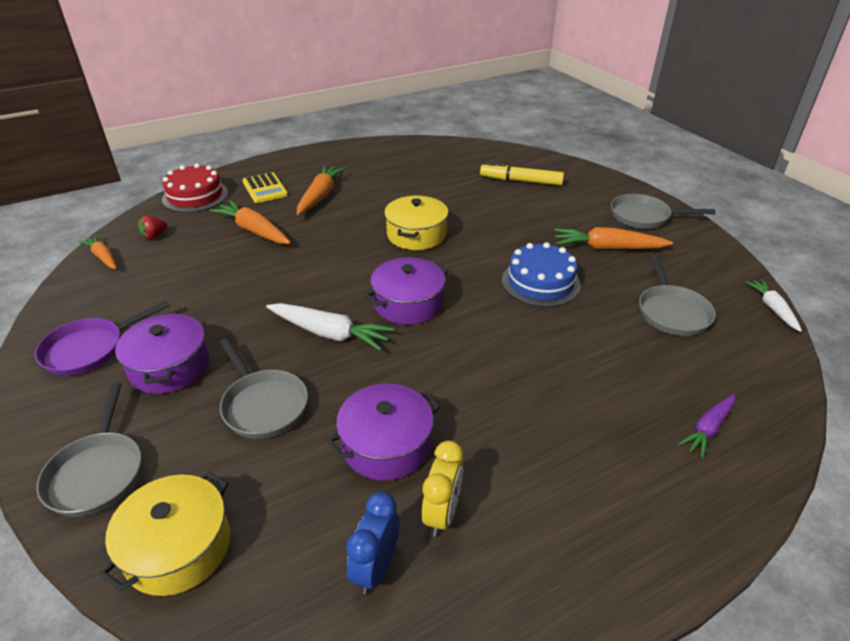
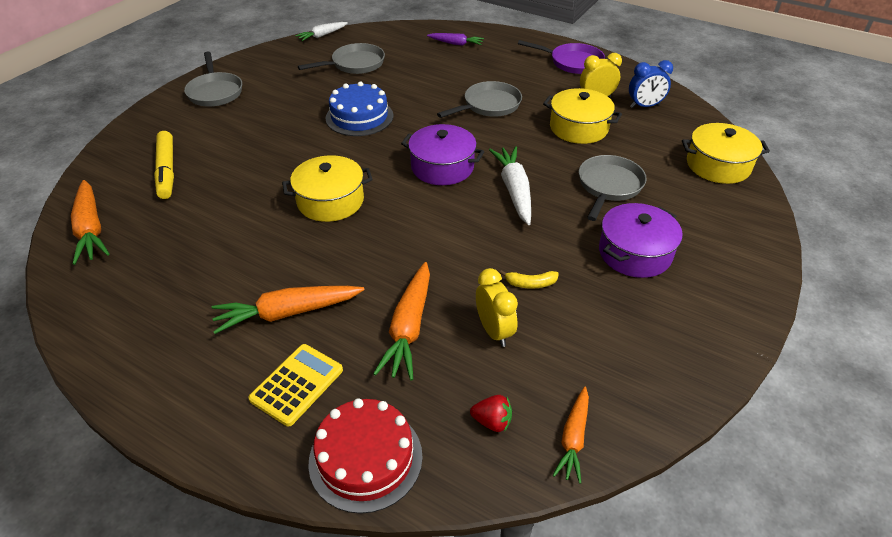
camera: 120 degrees left, 5 degrees up
purple pan [35,301,170,376] -> purple pan moved to [518,40,605,74]
grey pan [36,382,142,517] -> grey pan moved to [437,81,522,118]
purple pot [327,384,441,481] -> yellow pot [543,88,622,144]
orange carrot [554,227,673,249] -> orange carrot moved to [71,180,110,265]
none -> yellow clock [476,268,518,347]
none -> yellow banana [499,270,559,289]

